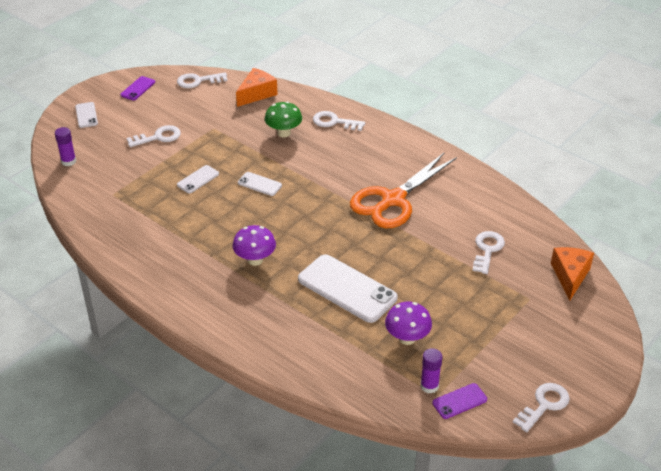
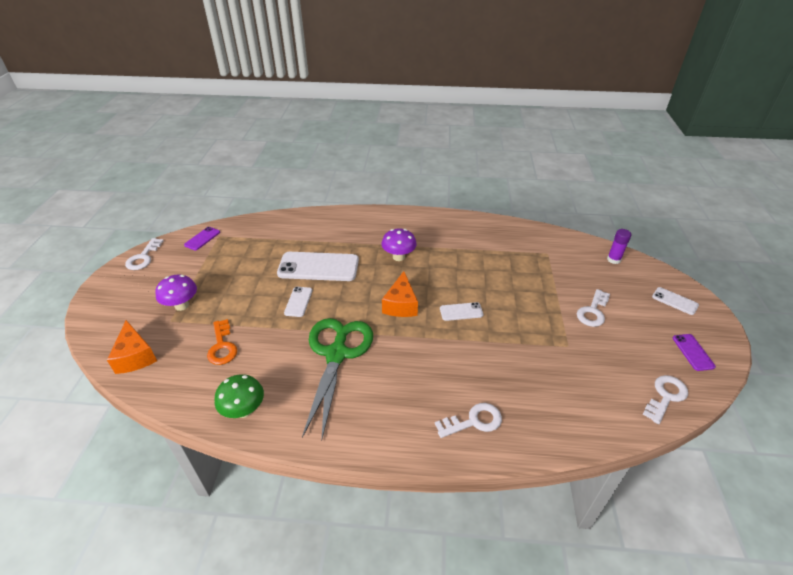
camera: 145 degrees right, 0 degrees up
white phone [177,165,219,193] -> white phone moved to [284,287,312,317]
orange cheese [236,68,278,107] -> orange cheese moved to [382,271,418,317]
green mushroom [265,101,302,137] -> green mushroom moved to [215,374,264,418]
orange scissors [350,152,457,228] -> green scissors [302,318,373,441]
purple mushroom [385,302,432,345] -> purple mushroom moved to [155,274,197,311]
purple glue stick [420,348,442,394] -> none
white key [472,231,505,274] -> orange key [207,319,237,365]

